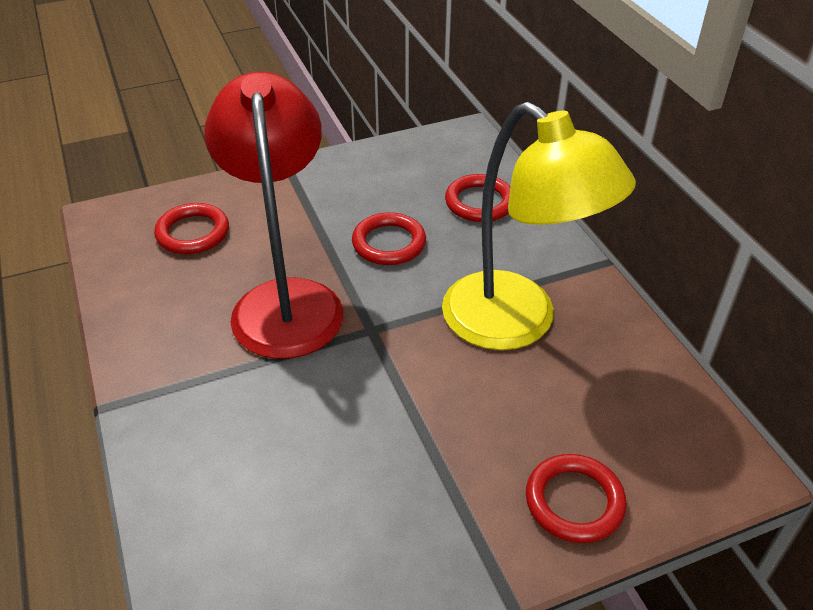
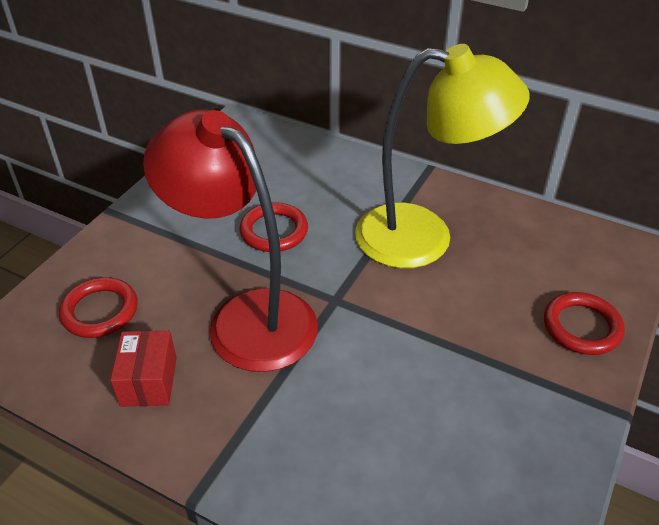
camera: 40 degrees left, 0 degrees up
red ring [445,174,510,222] -> none
none -> red box [110,331,177,407]

